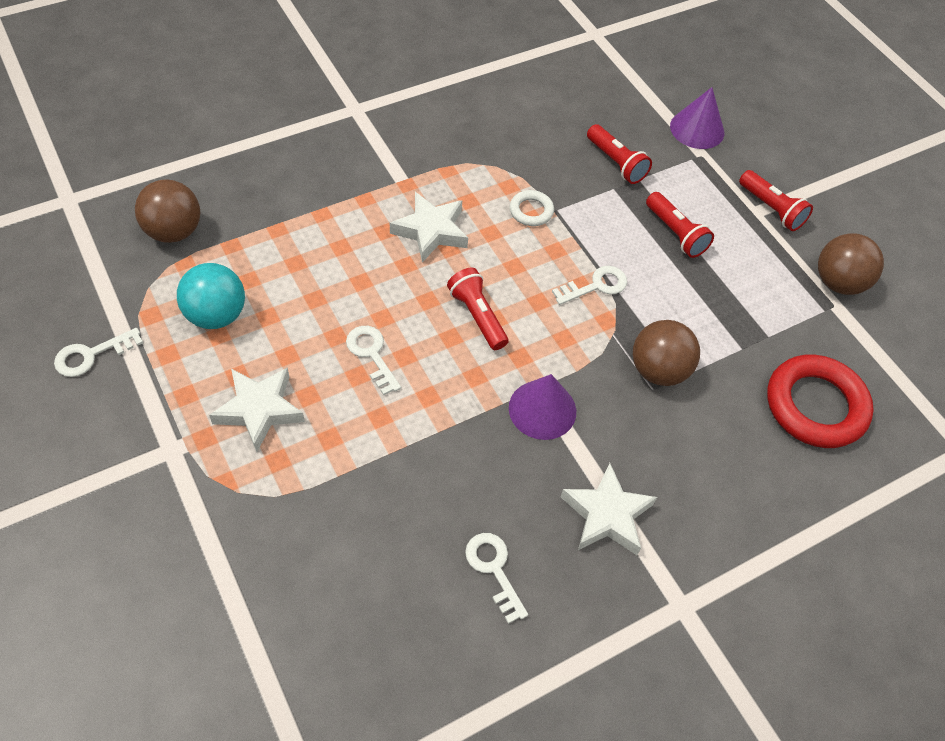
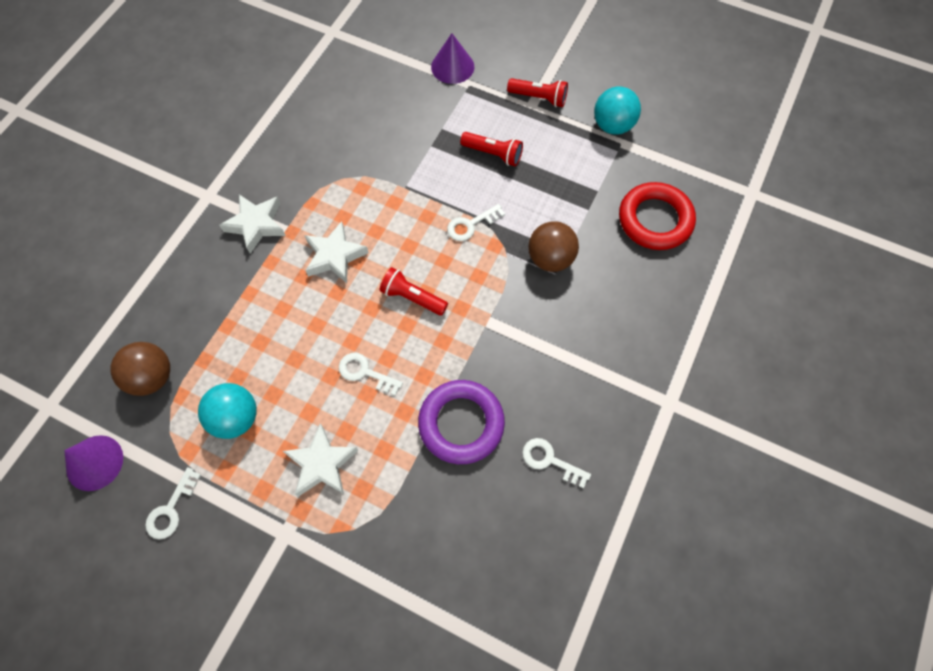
camera: 30 degrees left, 10 degrees up
purple cone [509,374,576,440] -> purple cone moved to [64,435,123,491]
white ring [510,190,554,226] -> none
white key [552,266,627,305] -> white key turned 150 degrees counterclockwise [447,204,505,241]
white star [561,463,657,555] -> white star moved to [219,195,286,254]
red flashlight [587,124,652,184] -> none
brown ball [818,233,884,295] -> turquoise ball [594,86,641,134]
none -> purple ring [418,380,505,464]

